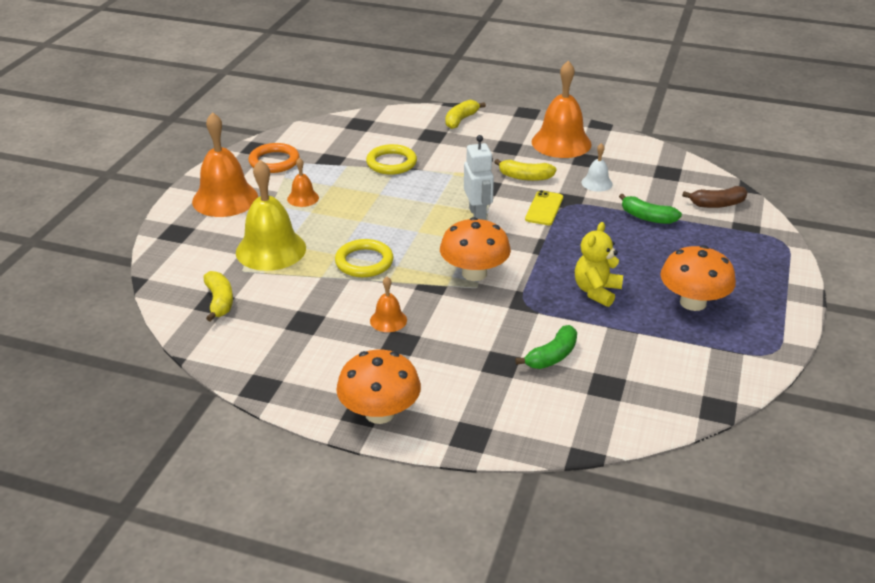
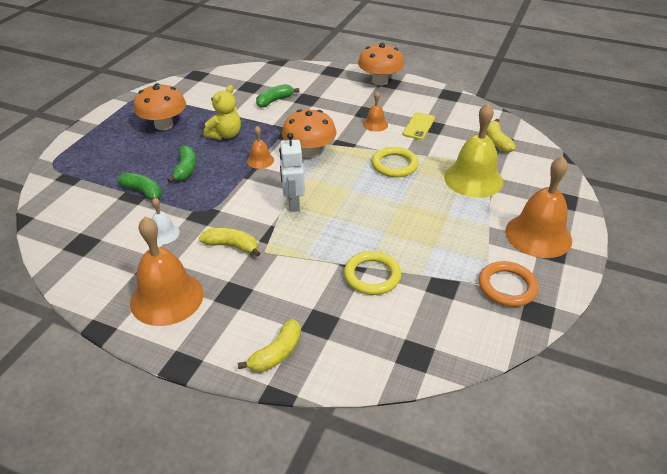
camera: 175 degrees left, 5 degrees up
orange bell [287,158,319,207] -> orange bell moved to [247,126,274,169]
yellow phone [525,190,563,225] -> yellow phone moved to [402,112,435,140]
brown banana [682,186,748,208] -> none
none -> green banana [167,145,196,183]

